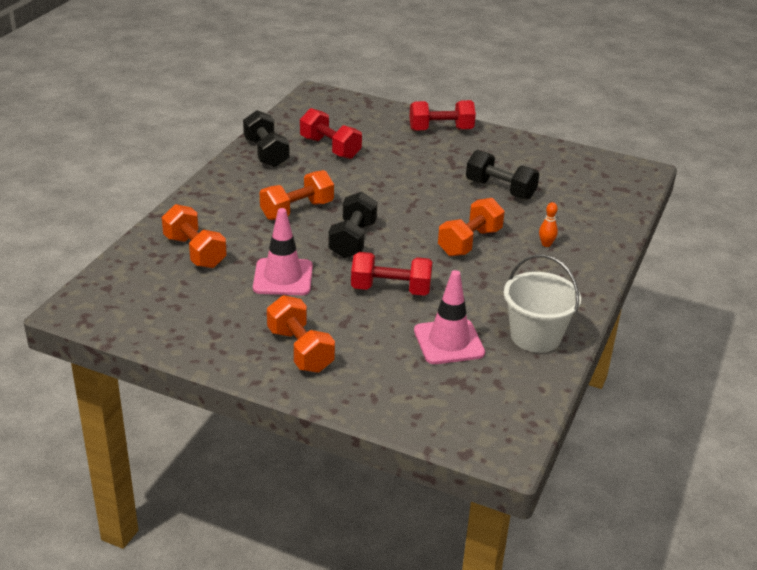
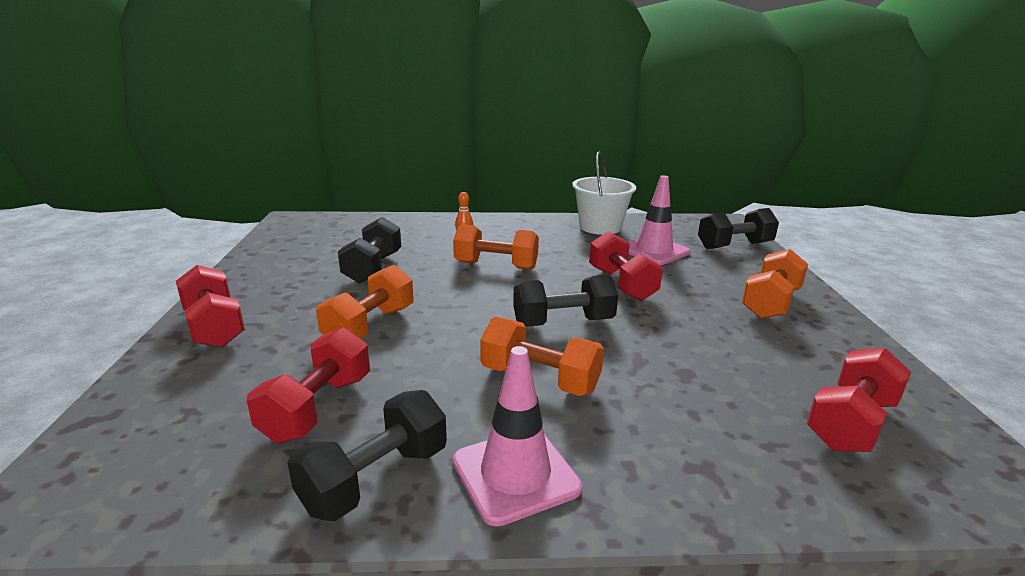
camera: 115 degrees left, 10 degrees down
orange dumbbell [162,204,227,268] -> orange dumbbell moved to [316,265,414,339]
pink traffic cone [253,208,313,295] -> pink traffic cone moved to [453,346,582,527]
none -> black dumbbell [698,208,779,249]
none -> red dumbbell [806,348,911,452]

